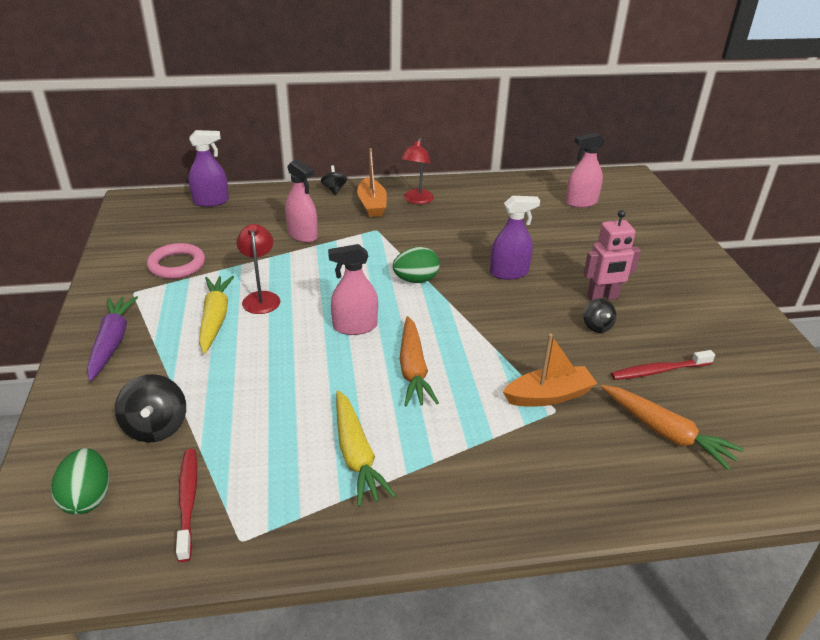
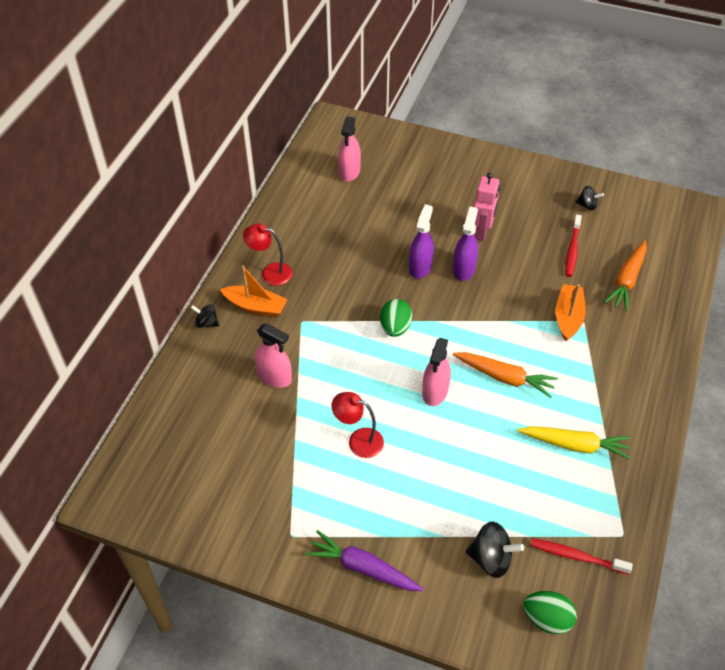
camera: 60 degrees left, 15 degrees up
pink ring [147,243,205,279] -> none
purple spray bottle [188,130,229,207] -> purple spray bottle moved to [453,207,478,281]
yellow carrot [199,276,234,354] -> none
pink spray bottle [285,159,318,243] -> pink spray bottle turned 45 degrees clockwise [255,323,292,388]
red lamp [401,138,434,204] -> red lamp turned 150 degrees clockwise [243,224,292,286]
black spinning top [583,298,616,333] -> black spinning top moved to [576,186,604,211]
orange carrot [601,385,744,471] -> orange carrot turned 135 degrees clockwise [604,240,647,311]

